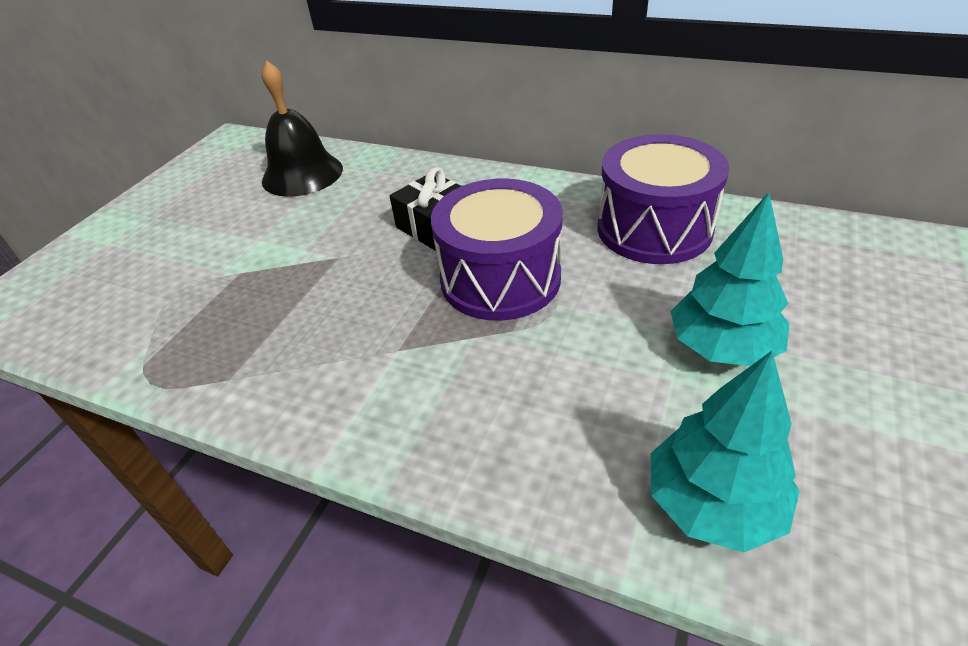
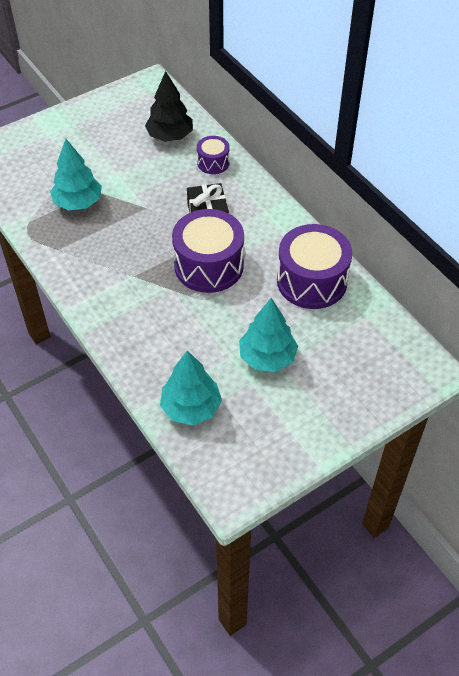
camera: 30 degrees right, 10 degrees up
black bell [262,61,343,197] -> black tree [145,71,193,142]
none -> turquoise tree [50,139,102,211]
none -> purple drum [197,136,230,174]

